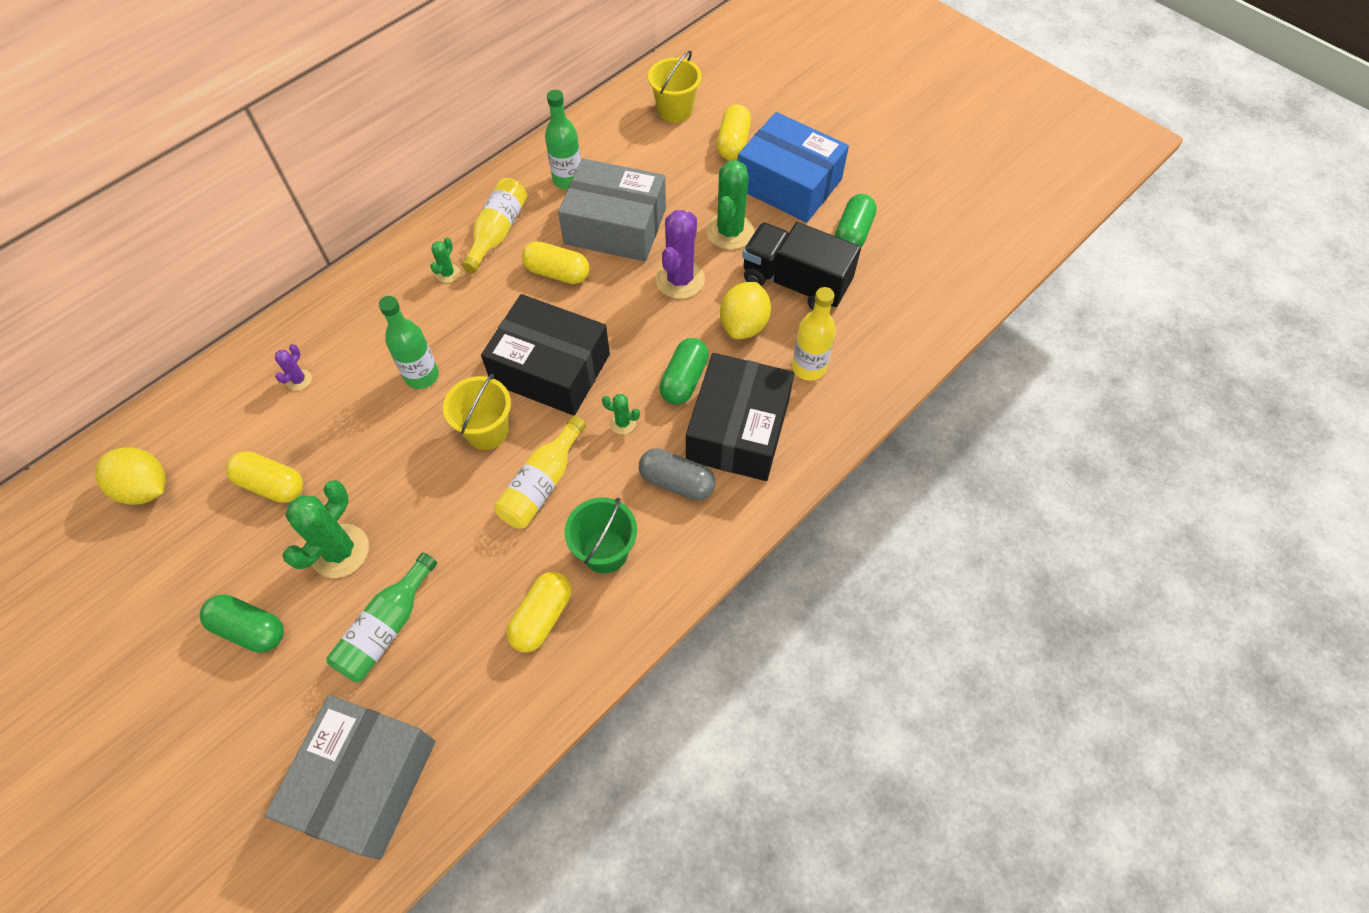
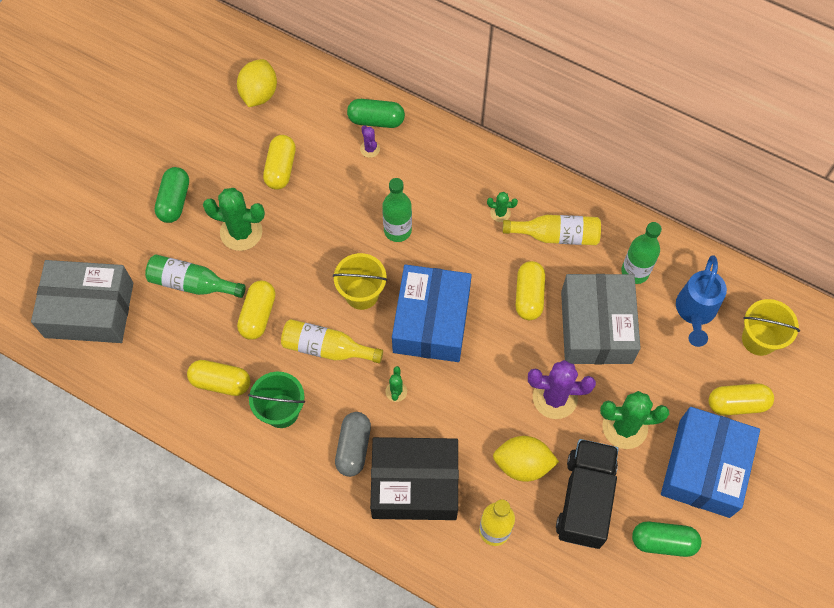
camera: 75 degrees right, 5 degrees up
purple cactus [275,344,312,391] -> purple cactus turned 60 degrees clockwise [360,125,380,158]
black box [481,294,610,416] -> blue box [392,264,472,362]
green capsule [659,338,709,405] -> green capsule moved to [347,99,405,128]
none -> yellow capsule [237,281,276,340]
none -> blue watering can [676,255,727,347]

